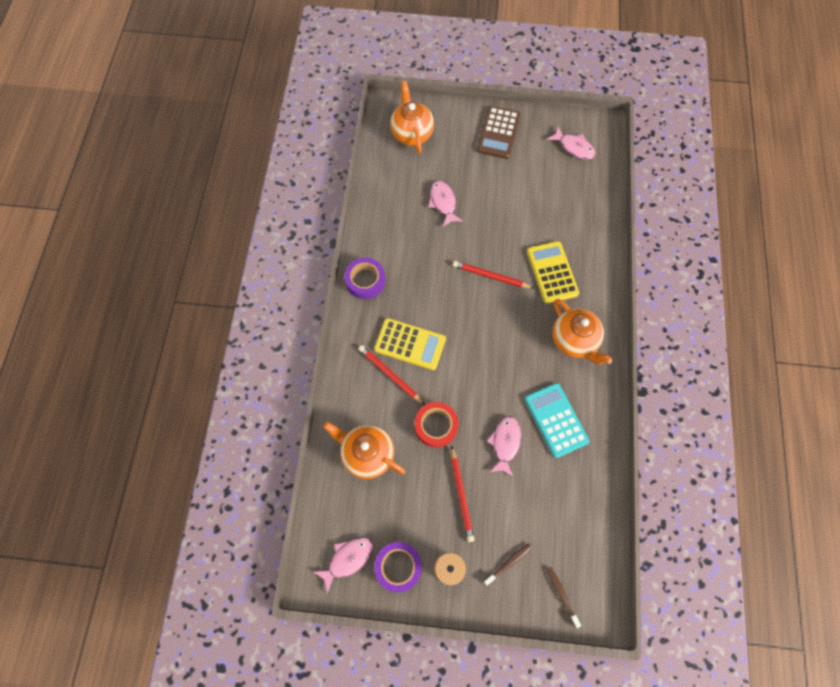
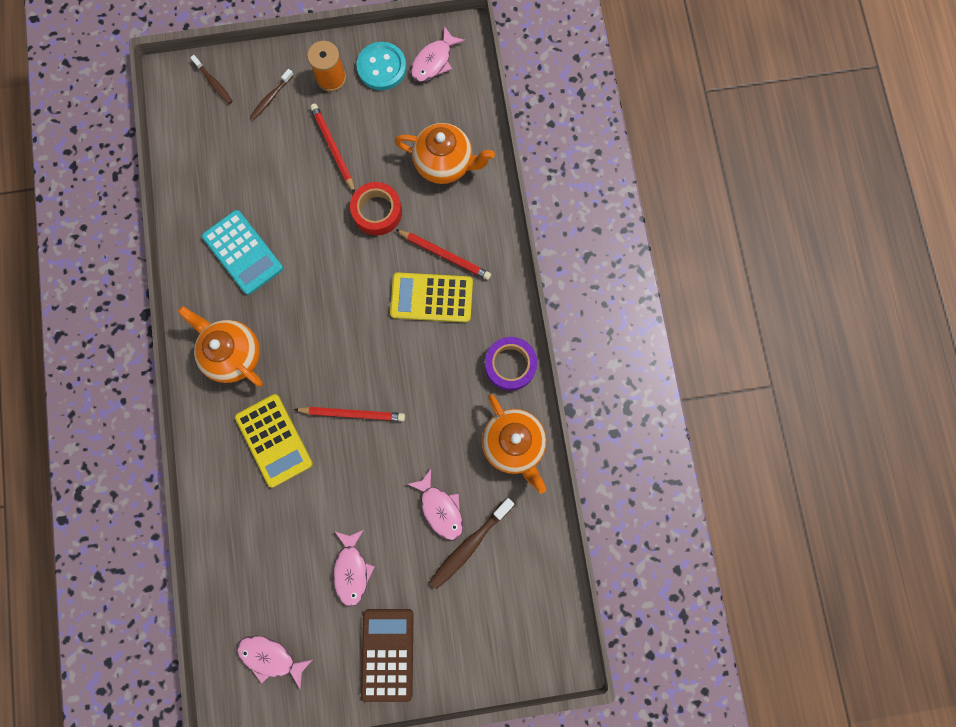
camera: 165 degrees right, 10 degrees up
purple tape [374,542,422,592] -> turquoise button [356,42,406,90]
orange teapot [390,81,434,153] -> orange teapot moved to [482,394,546,494]
pink fish [487,416,521,477] -> pink fish moved to [333,530,375,607]
none -> brown toothbrush [429,498,514,589]

